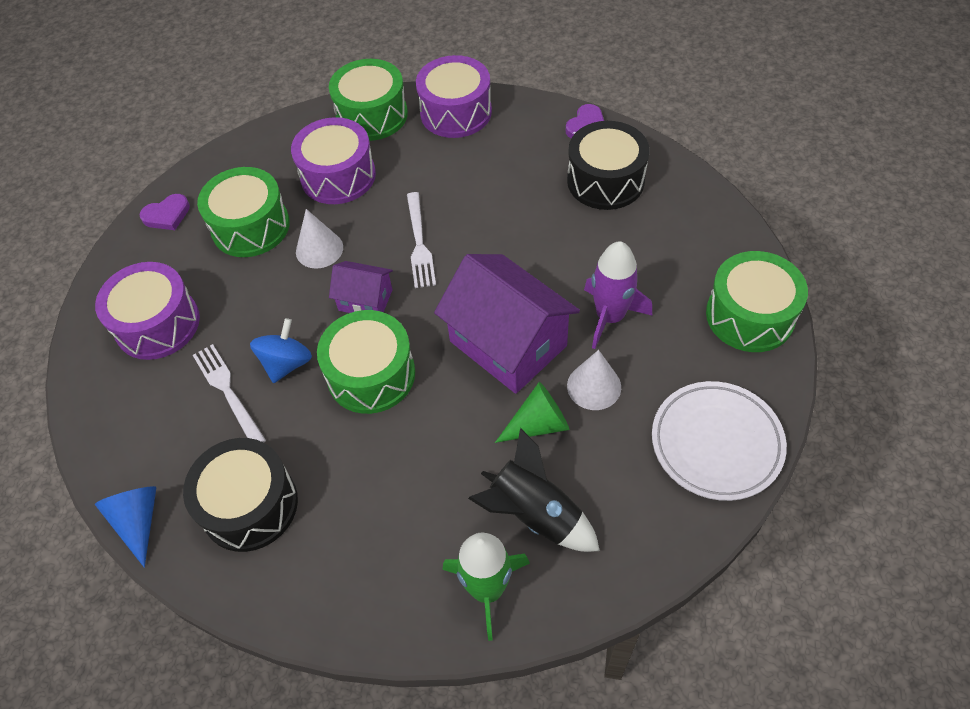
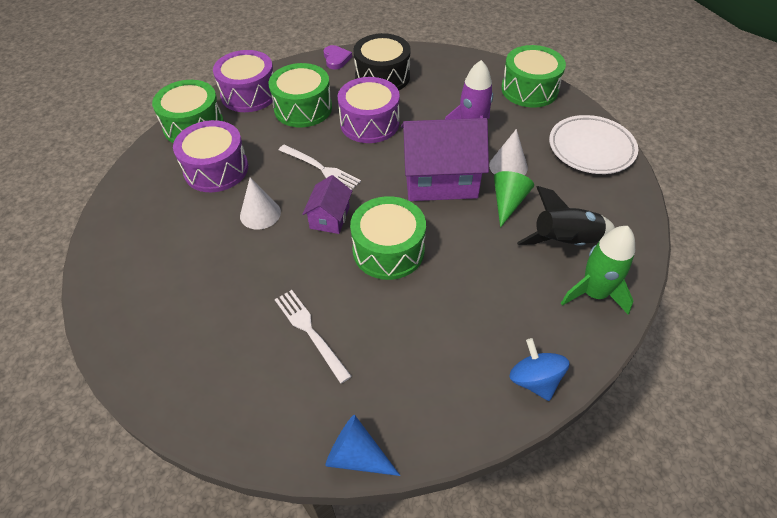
camera: 50 degrees left, 5 degrees down
purple drum [95,262,200,360] -> purple drum moved to [338,77,400,143]
purple heart [140,194,190,230] -> none
black drum [183,438,298,552] -> none
white fork [193,344,266,443] -> white fork turned 45 degrees clockwise [275,290,352,384]
green drum [197,167,290,257] -> green drum moved to [269,63,332,127]
blue spinning top [250,318,312,383] -> blue spinning top moved to [509,338,569,401]
purple house [329,261,393,313] -> purple house turned 45 degrees counterclockwise [302,175,352,234]

